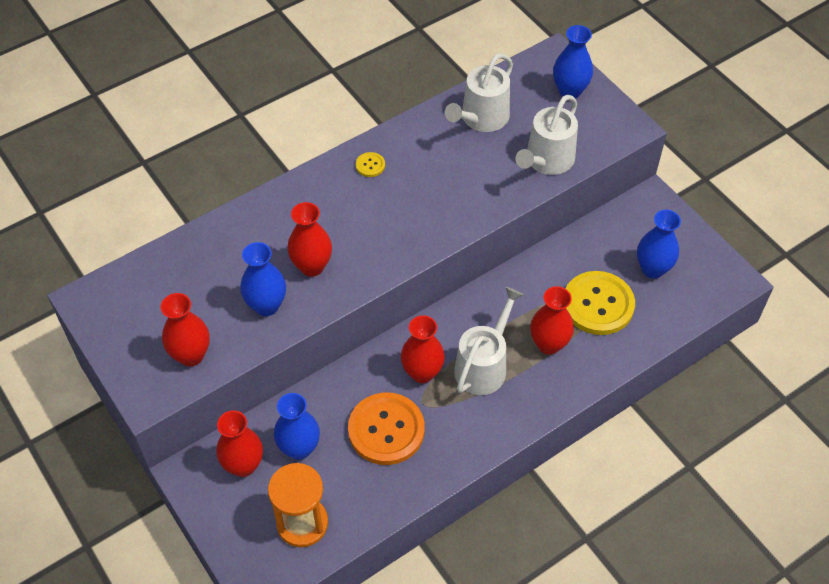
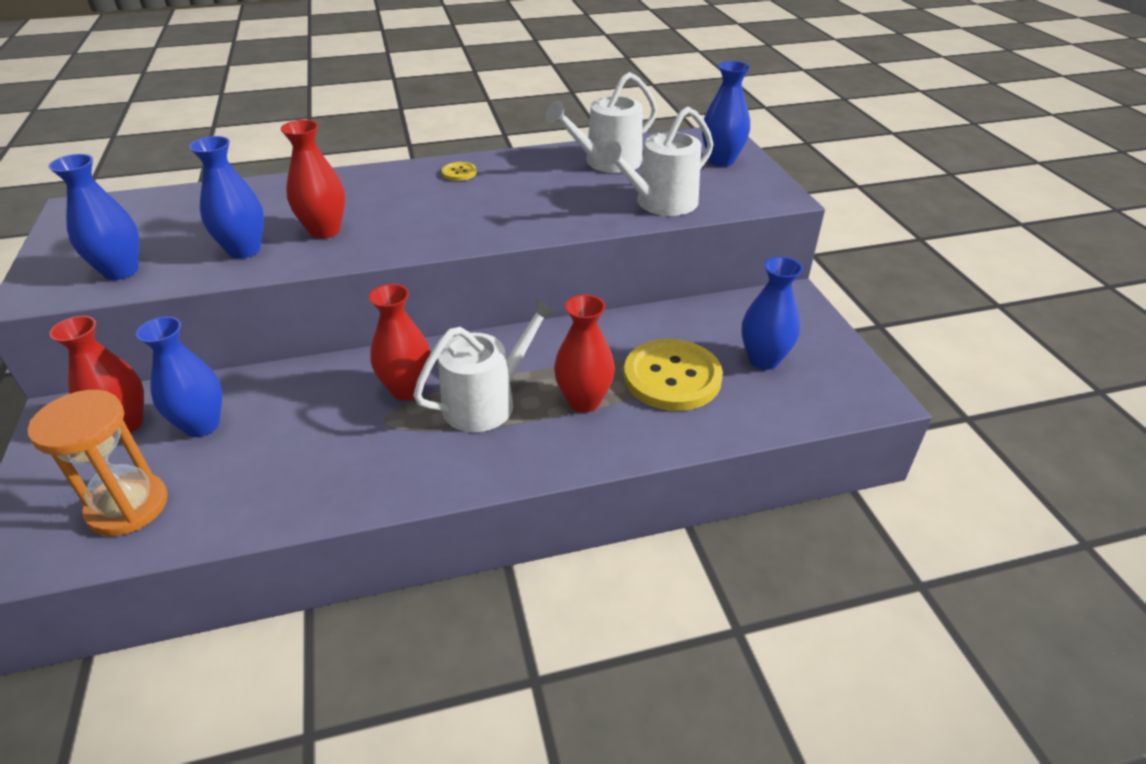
camera: 20 degrees right, 15 degrees down
red vase [161,293,210,366] -> blue vase [48,154,139,280]
orange button [348,392,425,465] -> none

